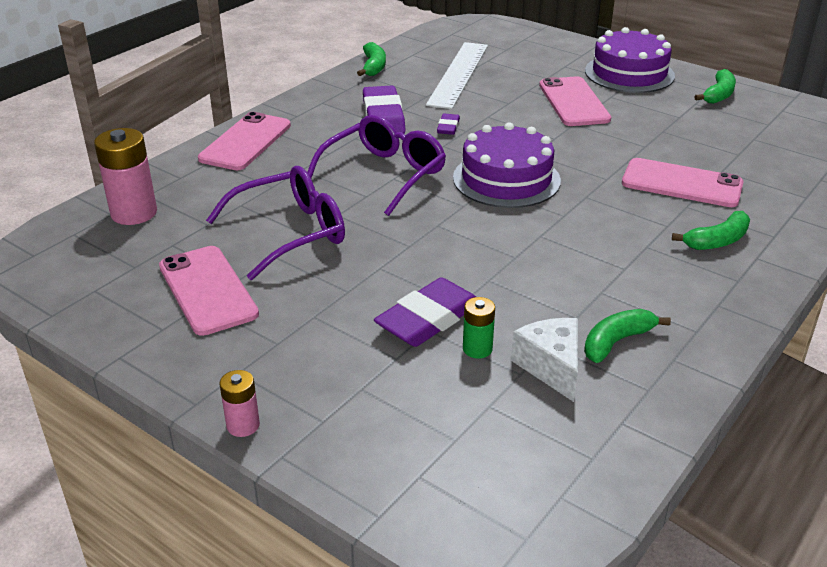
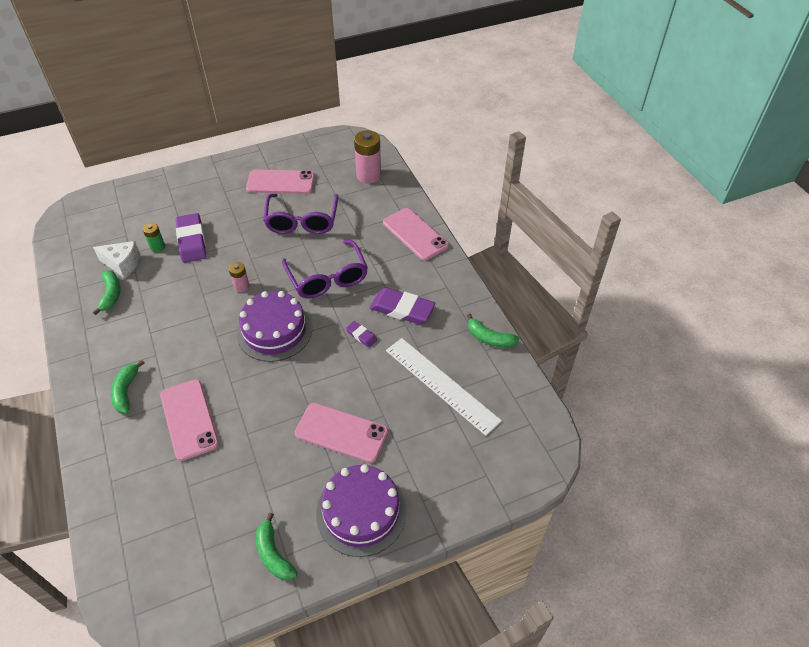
camera: 120 degrees right, 15 degrees up
pink battery [220,370,260,437] -> pink battery moved to [229,262,249,292]
pink phone [622,158,744,207] -> pink phone turned 75 degrees counterclockwise [160,379,219,461]

